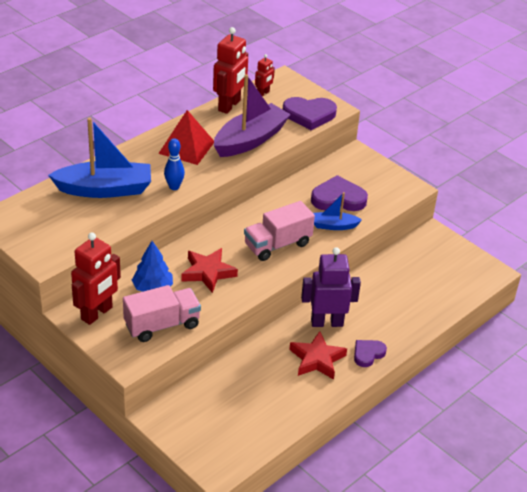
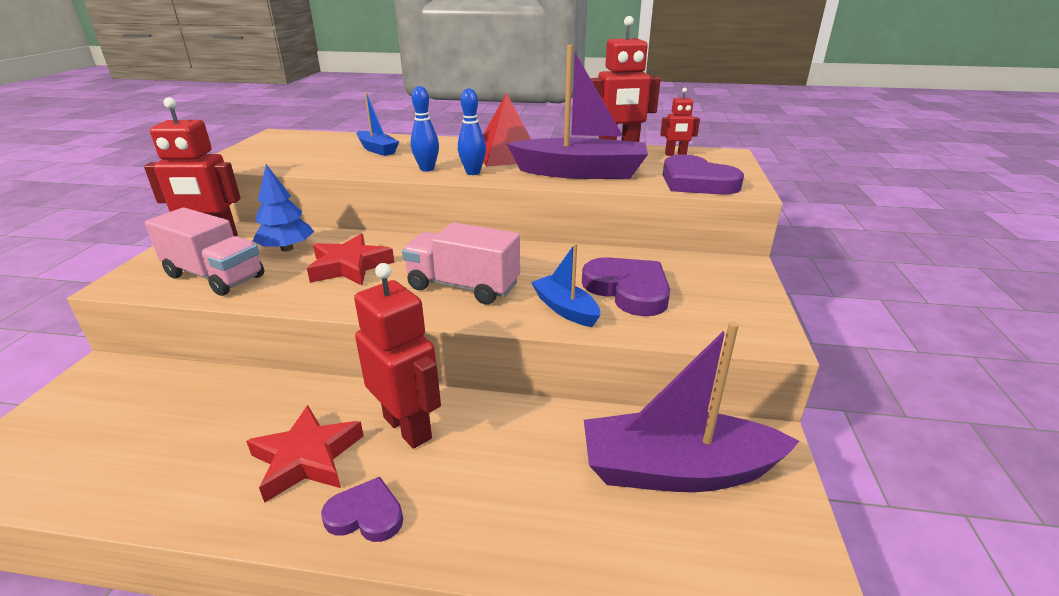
camera: 55 degrees right, 10 degrees down
blue boat [48,117,151,198] -> blue boat [356,92,399,156], size x0.51
purple robot [301,247,361,327] -> red robot [354,263,441,449]
none -> blue bowling pin [458,88,486,175]
none -> purple boat [584,321,800,492]

